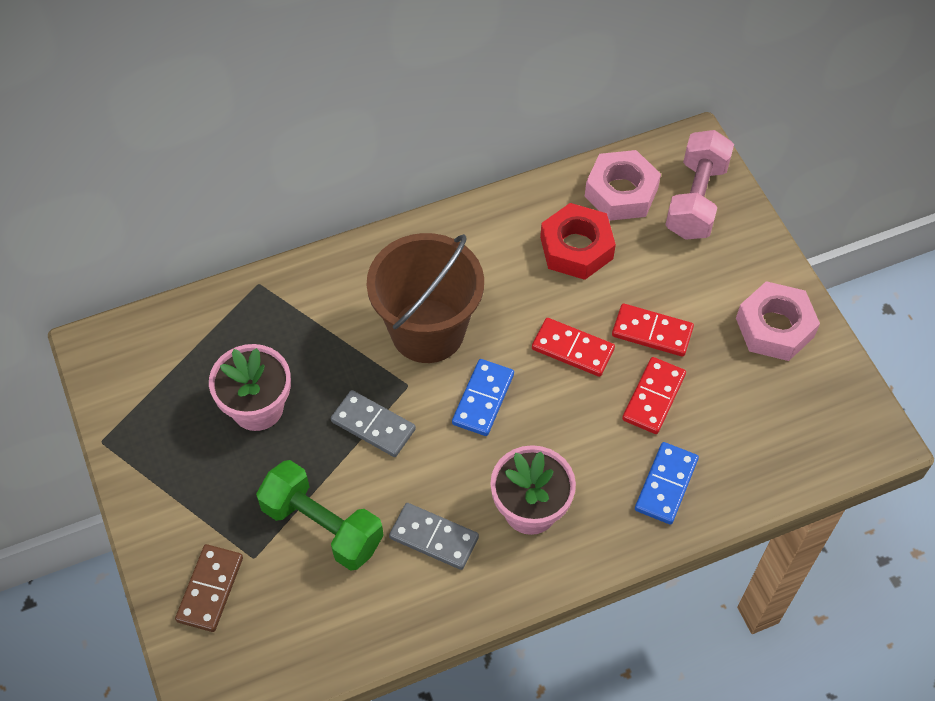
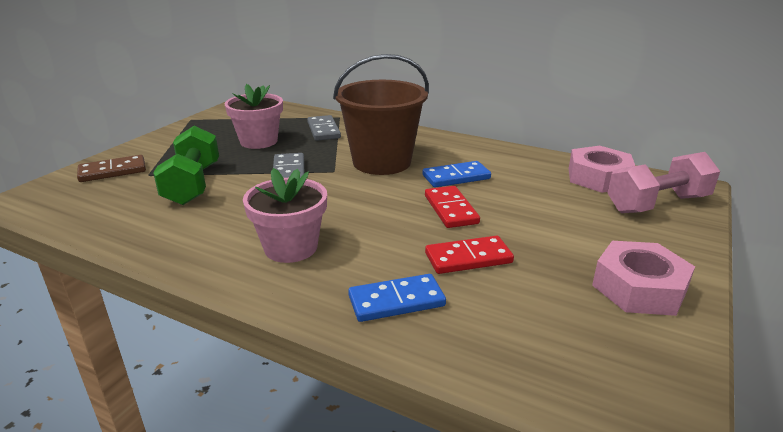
camera: 50 degrees right, 30 degrees down
grey domino [389,503,479,570] -> grey domino moved to [307,115,341,141]
blue domino [452,359,514,436] -> blue domino moved to [423,161,491,188]
red nut [540,203,616,280] -> none
red domino [612,304,694,357] -> none

